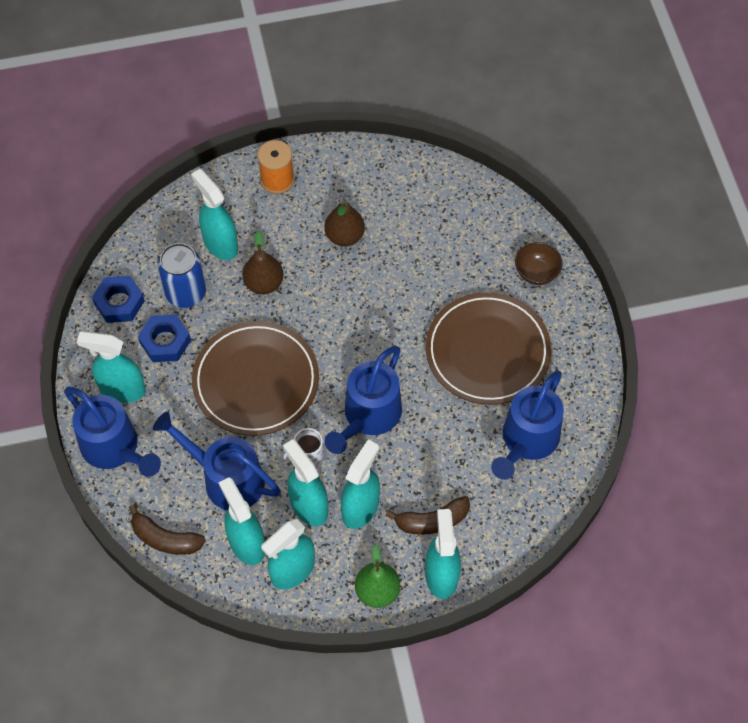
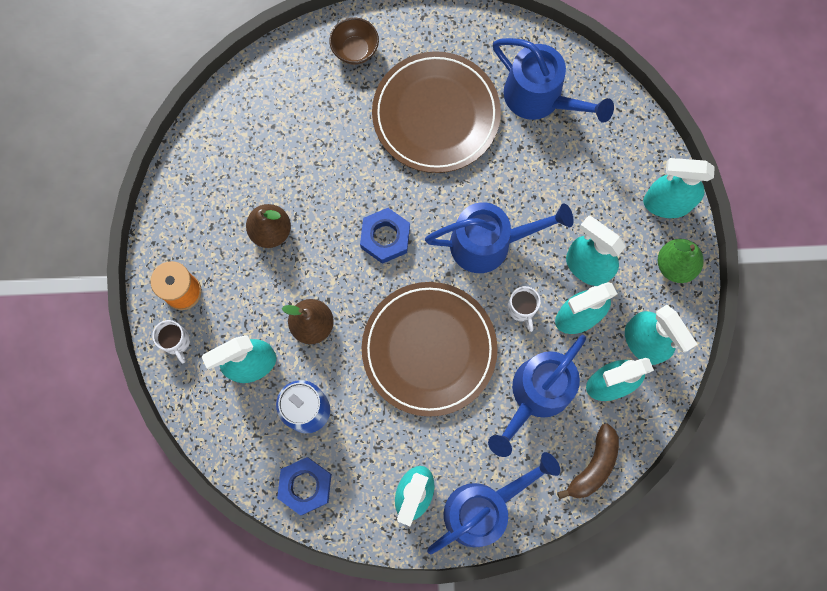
camera: 80 degrees left, 15 degrees up
blue nut [138,315,191,362] -> blue nut moved to [360,208,410,264]
blue watering can [325,346,402,454] -> blue watering can turned 45 degrees counterclockwise [425,202,574,273]
brown banana [385,496,470,535] -> none
none -> white mug [152,320,190,363]

